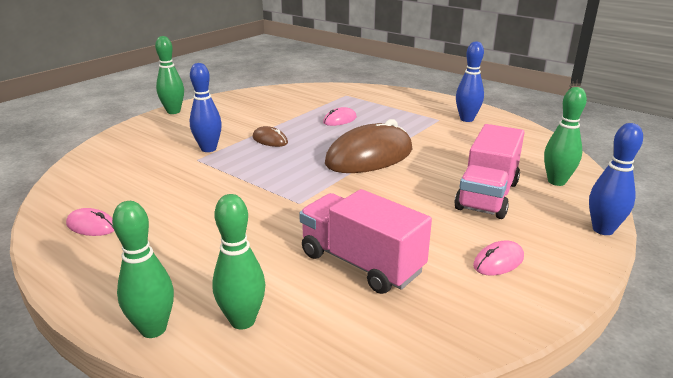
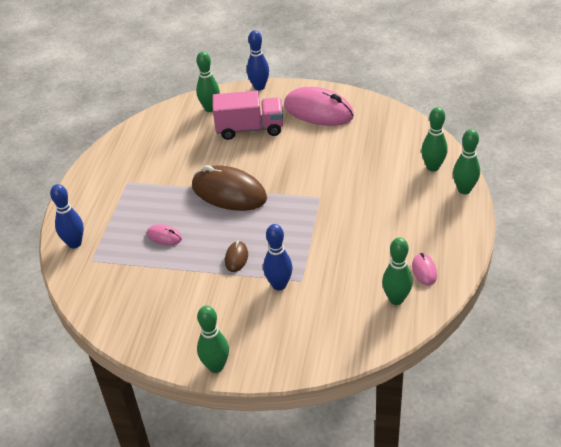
camera: 115 degrees left, 15 degrees up
pink truck [299,189,432,294] -> none
blue bowling pin [456,41,484,122] -> blue bowling pin moved to [50,184,84,248]
pink mouse [473,241,524,275] -> pink mouse [284,87,354,126], size x2.24
none -> green bowling pin [382,237,413,305]

